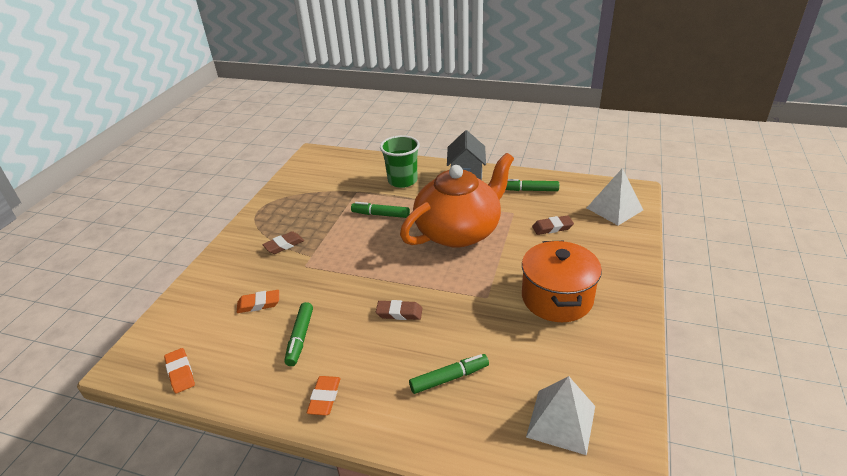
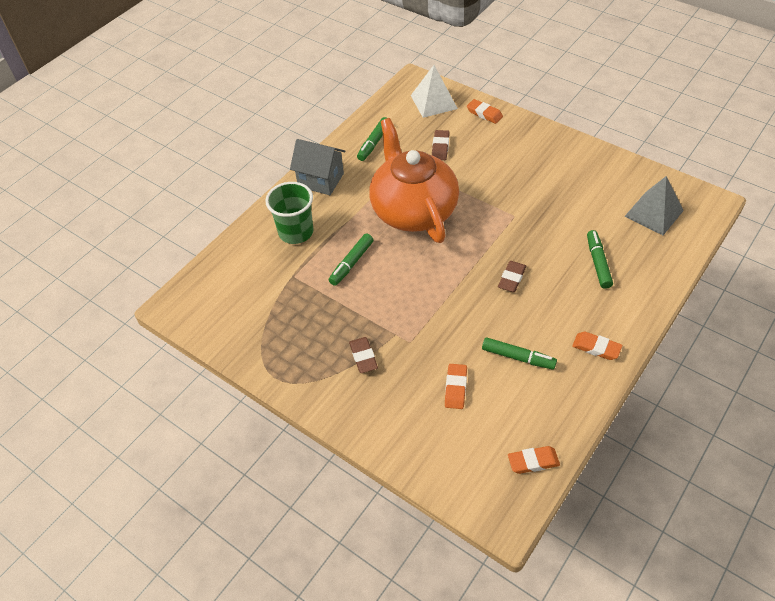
camera: 70 degrees left, 15 degrees up
orange pot [522,241,602,322] -> none
white pyramid [526,376,595,455] -> grey pyramid [625,176,684,235]
none -> orange eraser [467,99,503,124]

